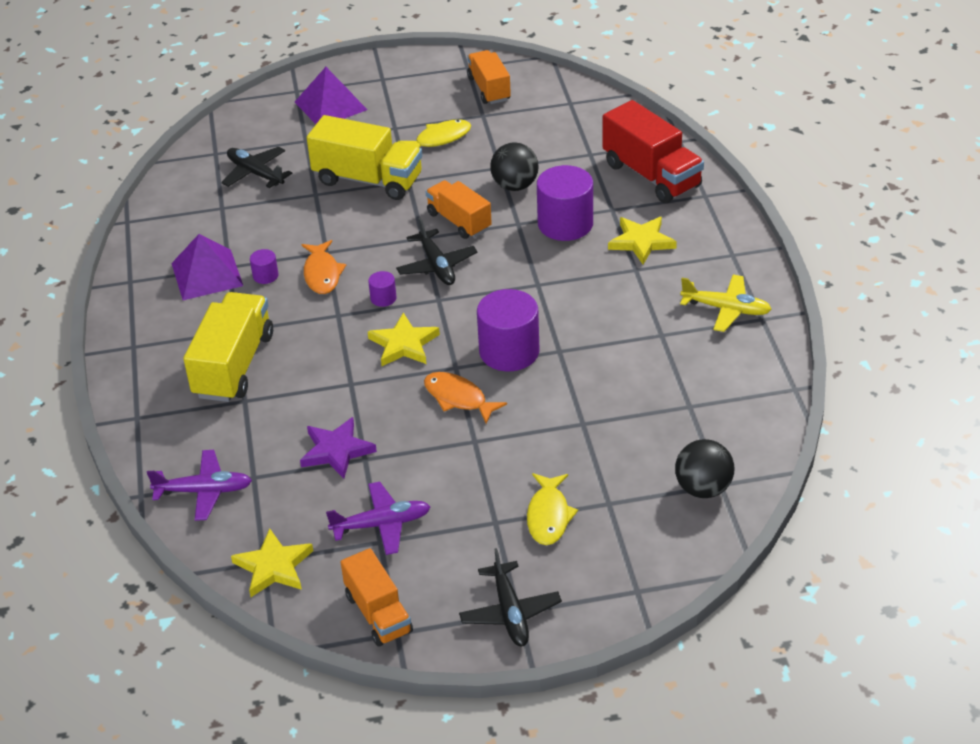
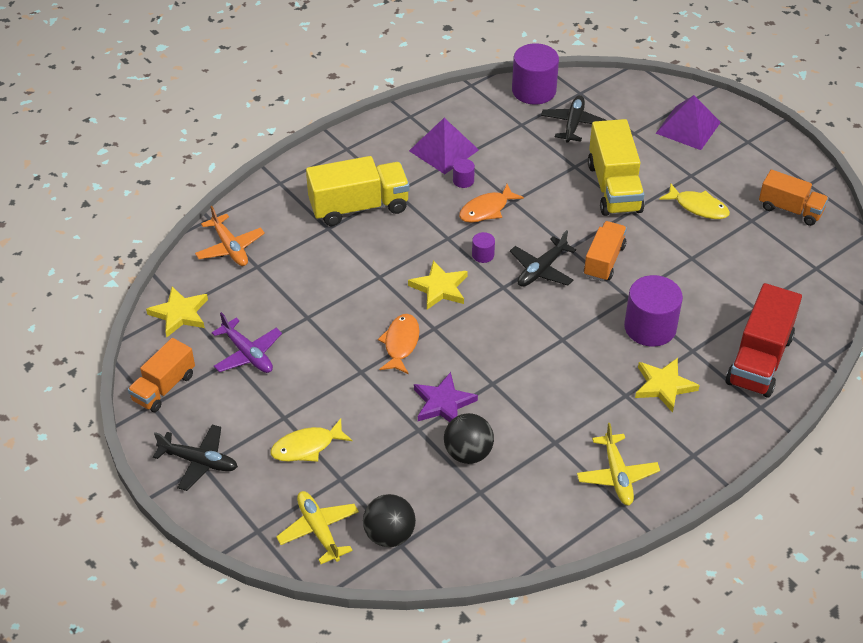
camera: 60 degrees right, 5 degrees up
purple plane [147,450,252,521] -> orange plane [195,206,265,266]
purple star [300,417,377,479] -> purple star moved to [414,372,478,422]
black plane [459,548,562,647] -> black plane turned 120 degrees counterclockwise [153,424,238,491]
orange truck [467,50,511,104] -> orange truck turned 75 degrees clockwise [759,170,829,226]
purple cylinder [477,289,539,371] -> purple cylinder moved to [512,43,559,104]
black ball [490,142,538,191] -> black ball moved to [444,413,494,464]
none -> yellow plane [276,491,359,564]

